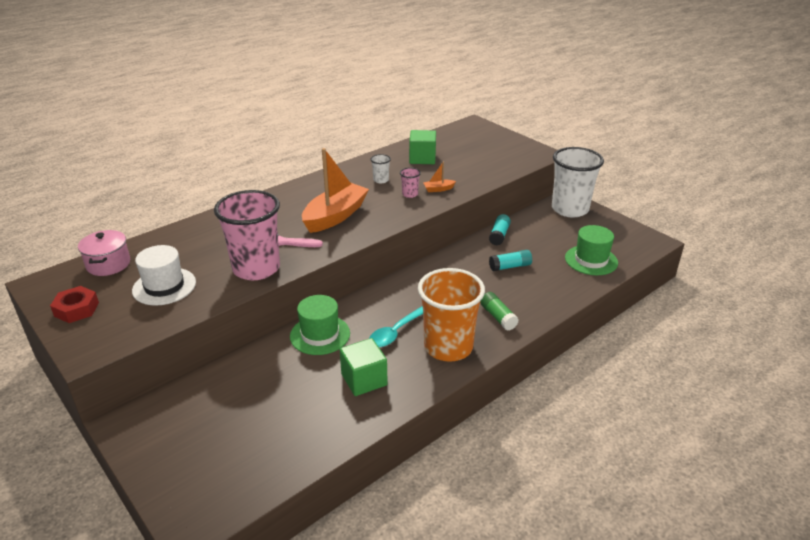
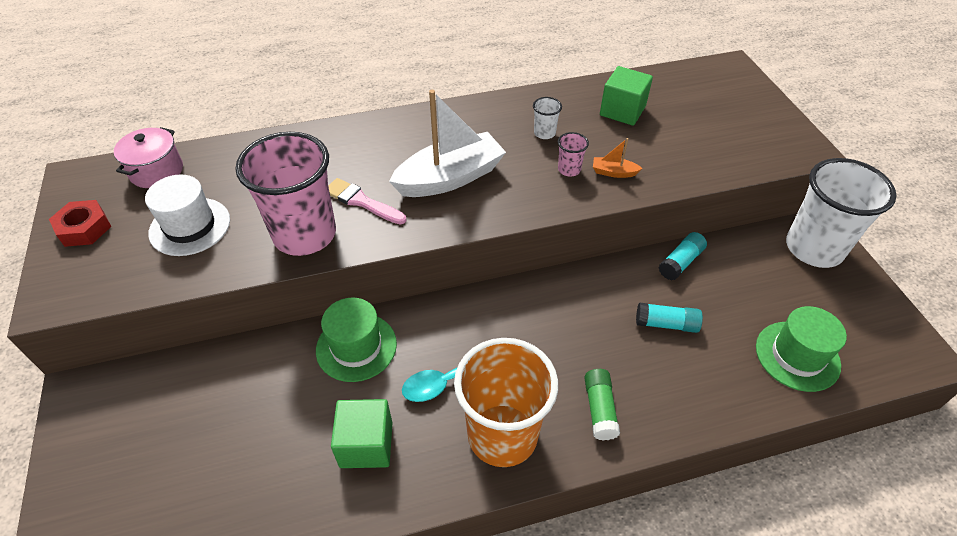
camera: 25 degrees right, 15 degrees up
orange boat [302,148,369,233] -> white boat [389,90,506,197]

